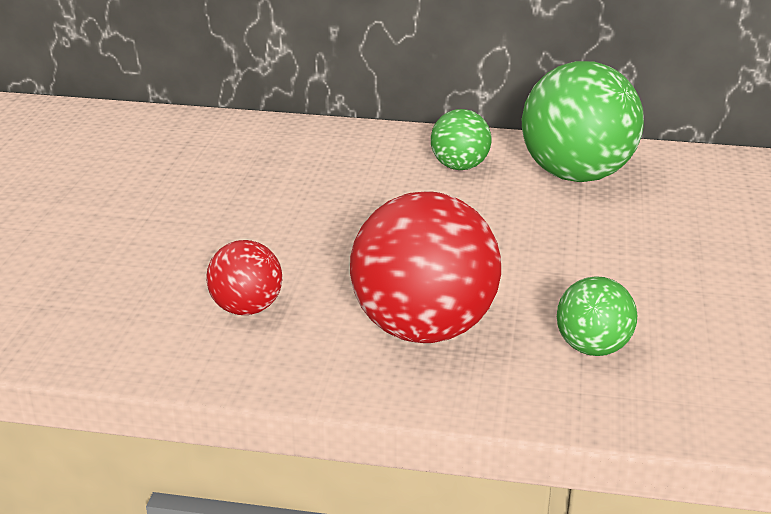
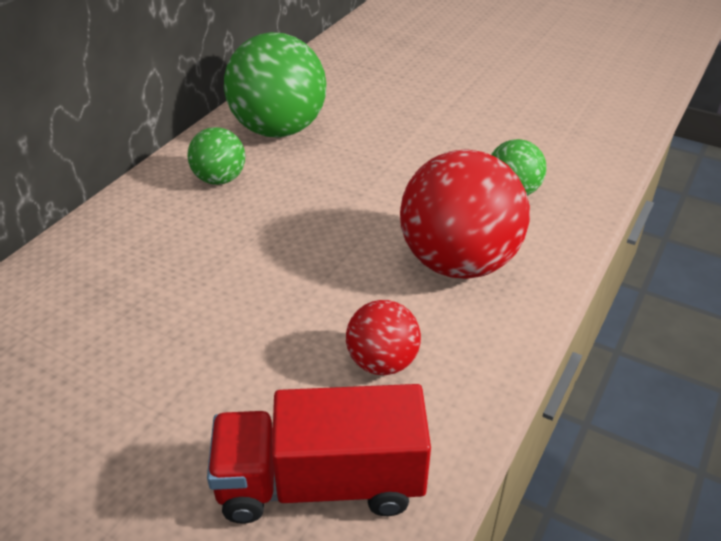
camera: 70 degrees left, 10 degrees up
none -> red truck [207,384,431,524]

